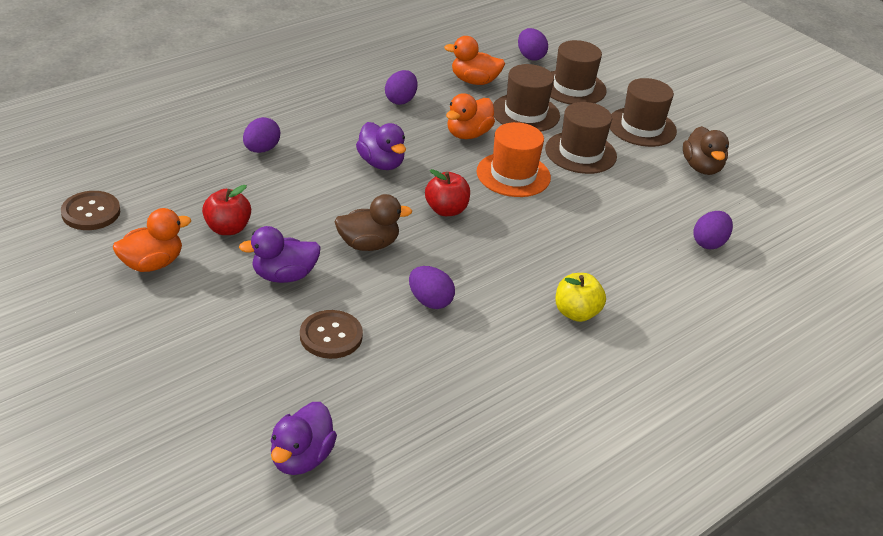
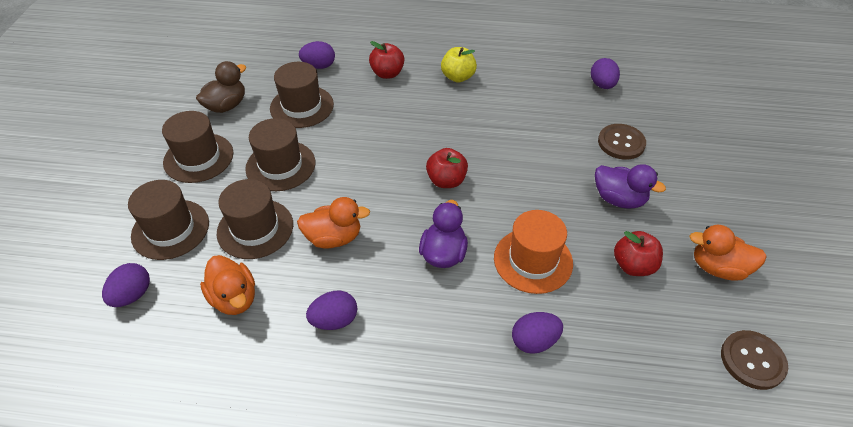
camera: 130 degrees left, 10 degrees up
purple duck [271,402,337,475] -> none
brown duck [335,194,412,251] -> none
purple egg [409,266,455,309] -> purple egg moved to [591,58,620,89]
orange hat [476,122,551,197] -> orange hat moved to [494,210,573,294]
none -> brown hat [270,62,334,128]
none -> red apple [369,41,405,79]

